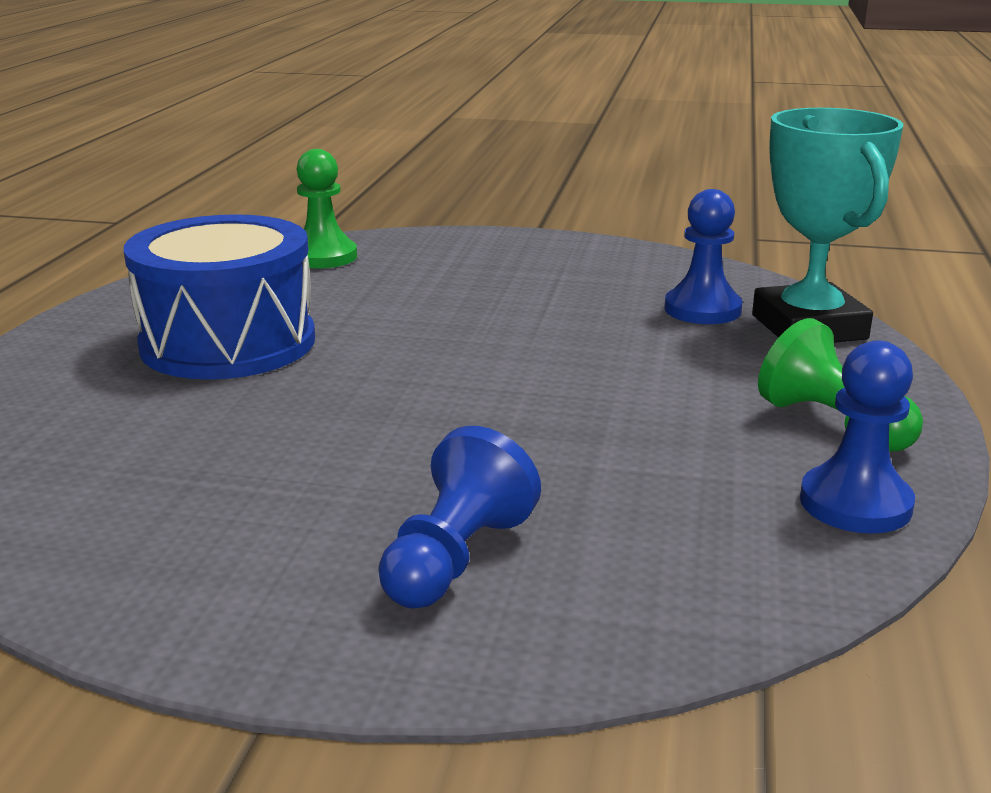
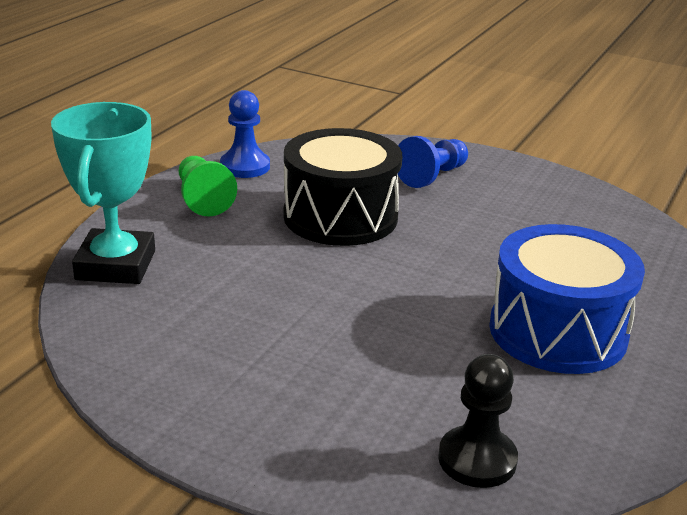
camera: 165 degrees left, 5 degrees up
green pawn [297,149,357,268] -> black pawn [438,354,518,488]
blue pawn [664,189,742,324] -> none
none -> black drum [283,128,402,246]

